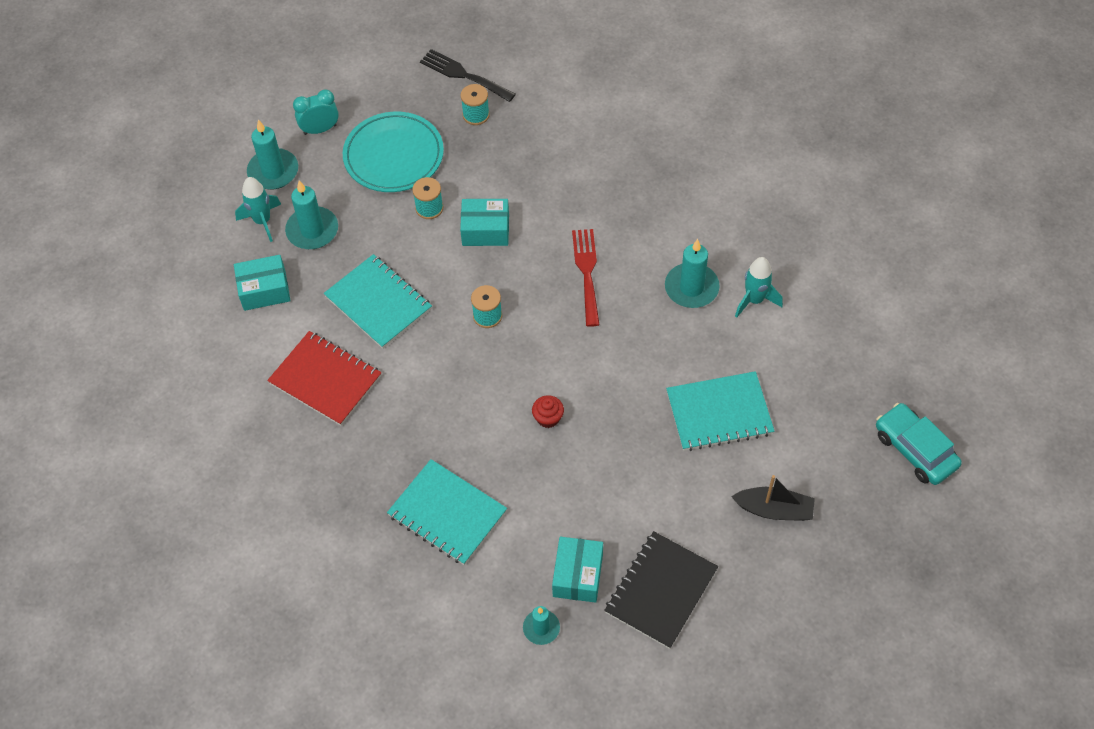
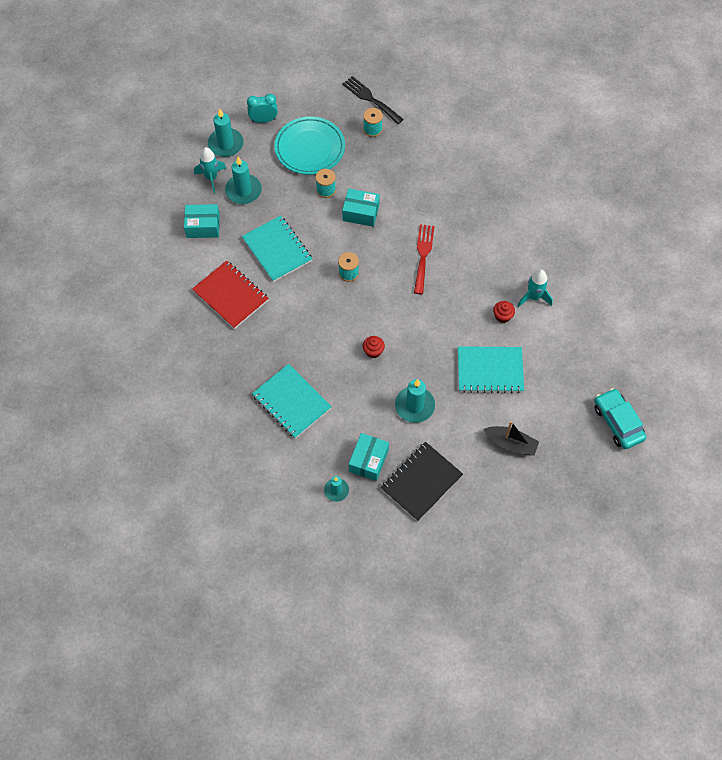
camera: 10 degrees right, 5 degrees up
turquoise candle [665,239,720,308] -> turquoise candle moved to [395,379,435,423]
none -> red cupcake [493,301,515,323]

